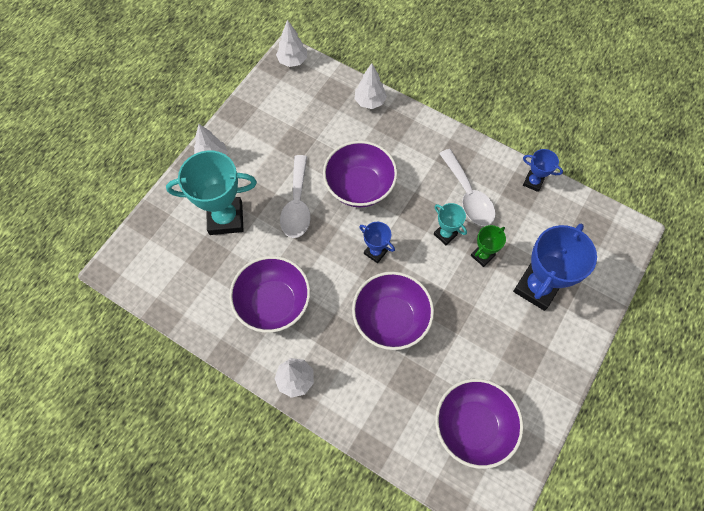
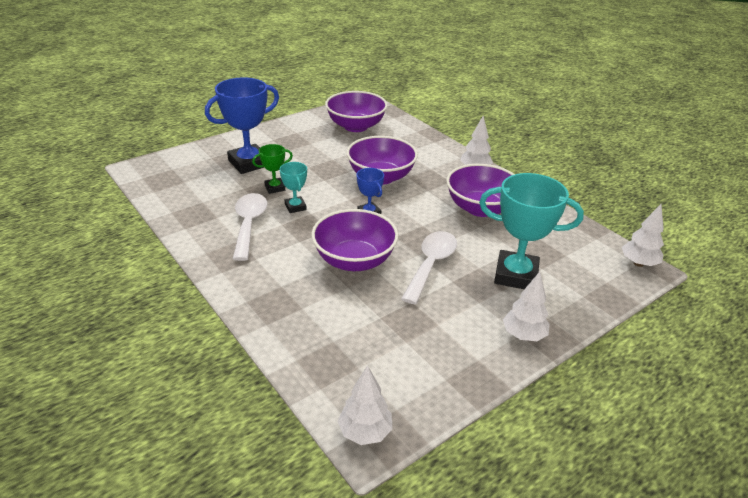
camera: 160 degrees left, 30 degrees down
white tree [354,63,387,109] -> white tree moved to [622,204,664,267]
blue trophy [523,149,563,192] -> none

